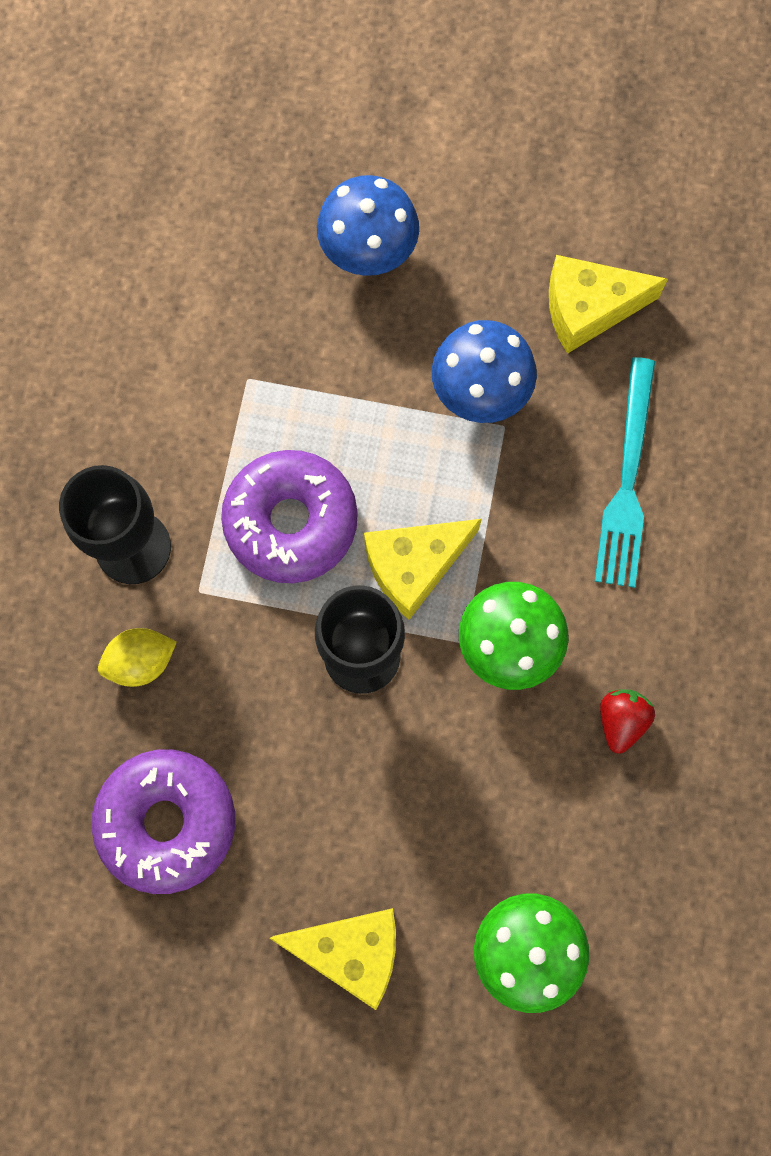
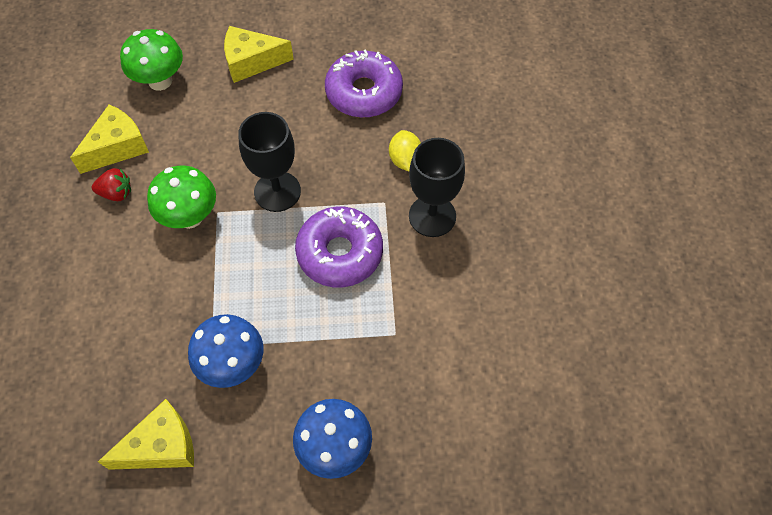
camera: 165 degrees right, 15 degrees down
yellow lemon [98,628,177,687] -> yellow lemon turned 60 degrees counterclockwise [389,130,421,171]
yellow cheese [364,519,482,620] -> yellow cheese moved to [70,105,149,174]
turquoise fork [595,357,655,588] -> none
red strawberry [600,689,655,754] -> red strawberry turned 90 degrees counterclockwise [92,168,131,201]

